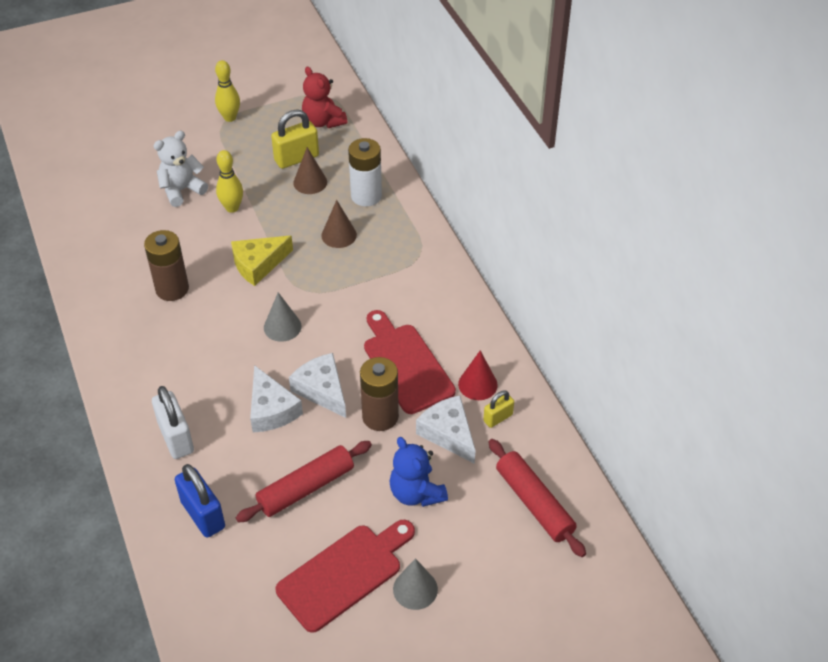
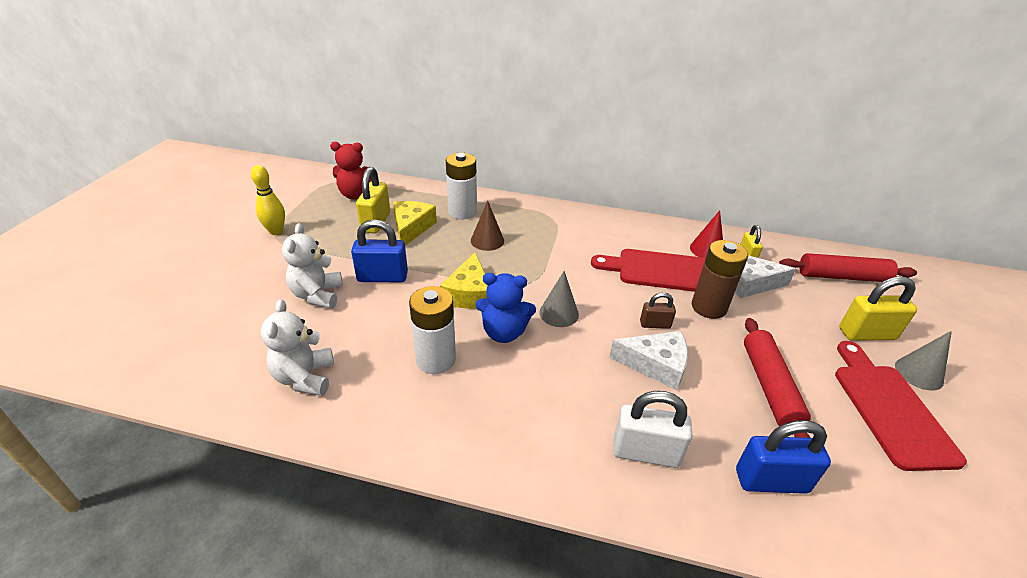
camera: 55 degrees left, 10 degrees down
brown battery [144,230,189,301] -> white battery [409,286,456,374]
yellow bowling pin [216,150,243,213] -> blue padlock [351,219,408,282]
white cheese [289,353,346,418] -> brown padlock [640,292,676,329]
brown cone [293,147,327,194] -> yellow cheese [393,201,437,246]
blue teddy bear [390,437,448,507] -> blue teddy bear moved to [476,273,536,343]
none -> white teddy bear [261,299,334,396]
none -> yellow padlock [839,276,917,341]

